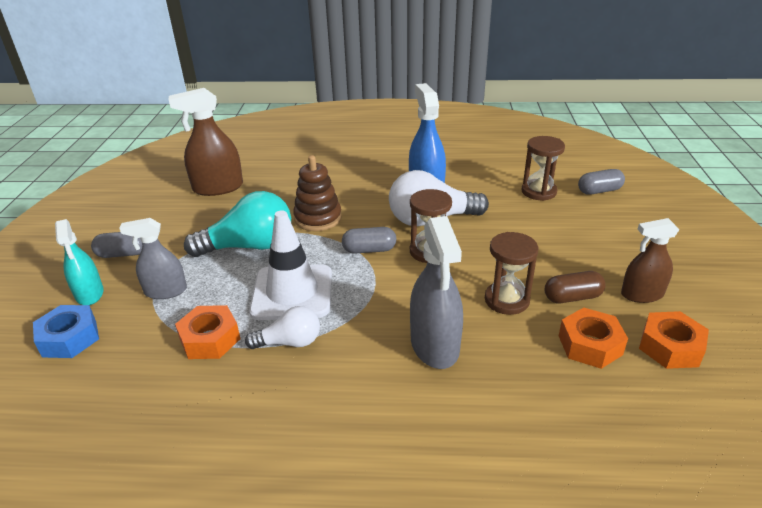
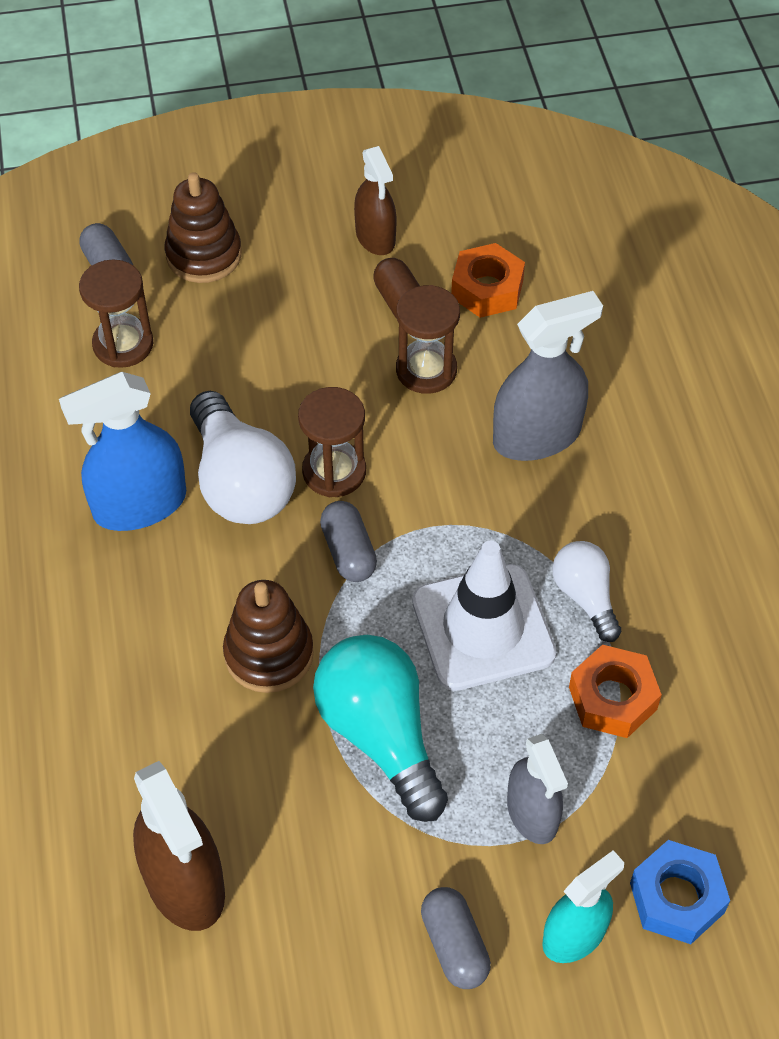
camera: 105 degrees left, 20 degrees up
orange nut [639,311,709,369] -> none
none -> brown stacking toy [165,172,242,283]

